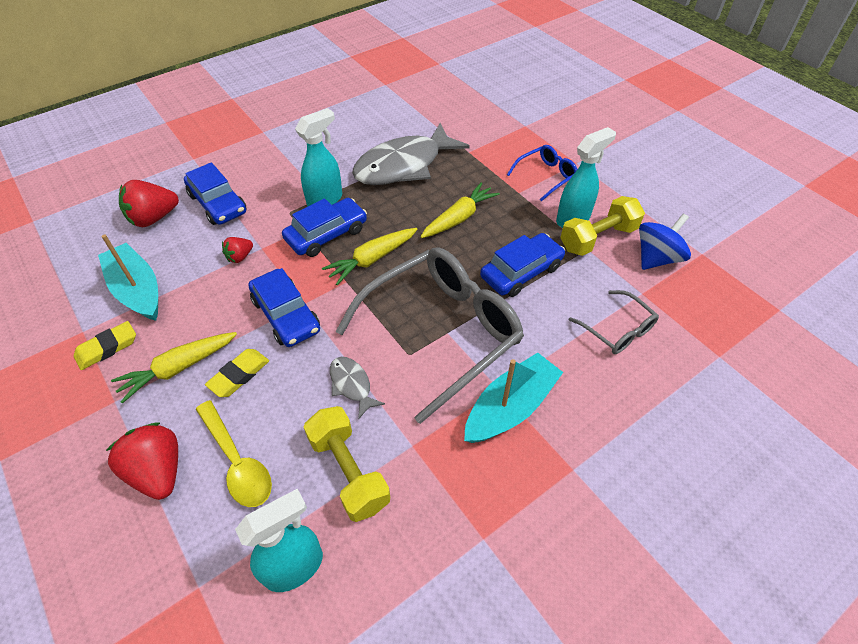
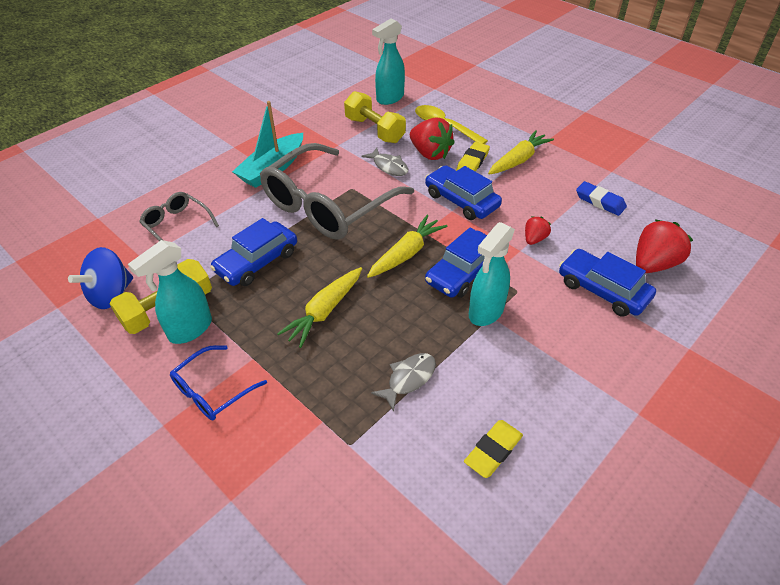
camera: 170 degrees right, 5 degrees down
yellow eraser [74,321,136,370] -> yellow eraser moved to [464,420,523,478]
turquoise boat [98,234,158,321] -> blue eraser [576,181,627,216]
red strawberry [106,422,178,500] -> red strawberry moved to [410,117,455,160]
grey fish [352,123,470,185] -> grey fish [371,353,436,412], size x0.44

